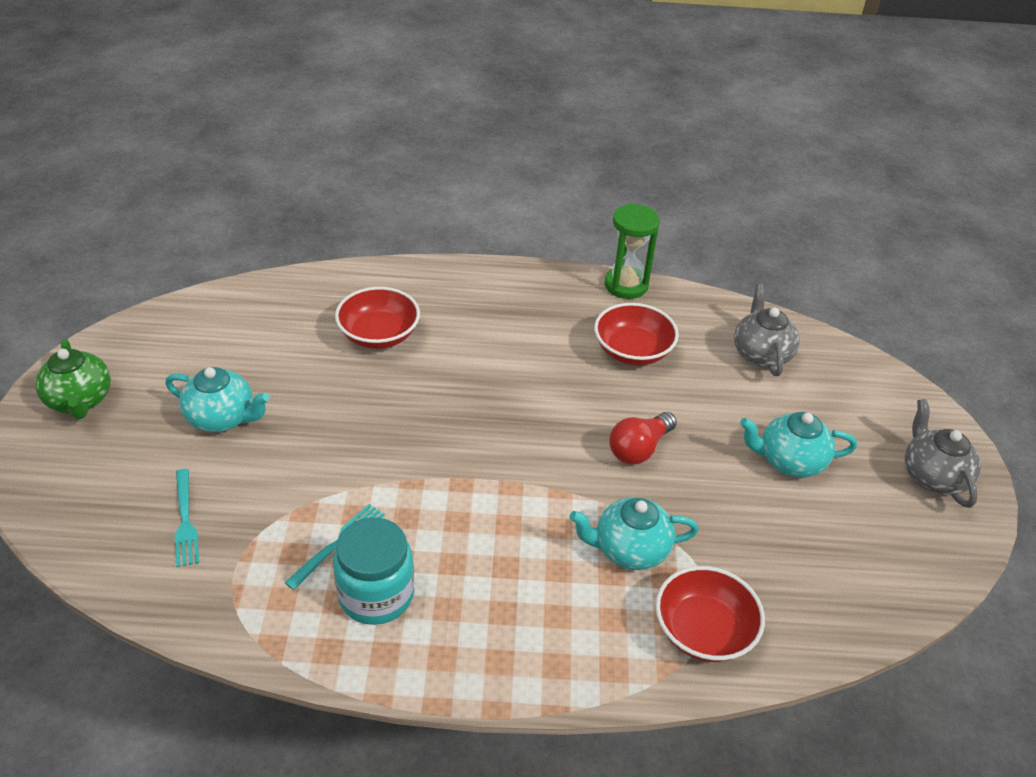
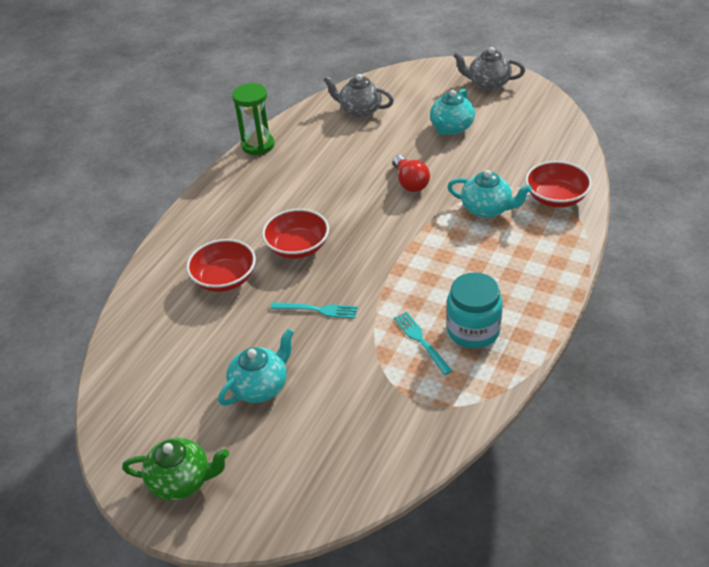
camera: 60 degrees left, 0 degrees up
turquoise fork [175,469,199,567] -> turquoise fork moved to [271,302,358,318]
turquoise teapot [569,497,699,570] -> turquoise teapot turned 90 degrees counterclockwise [447,170,532,218]
red bowl [594,303,679,365] -> red bowl moved to [262,209,329,259]

